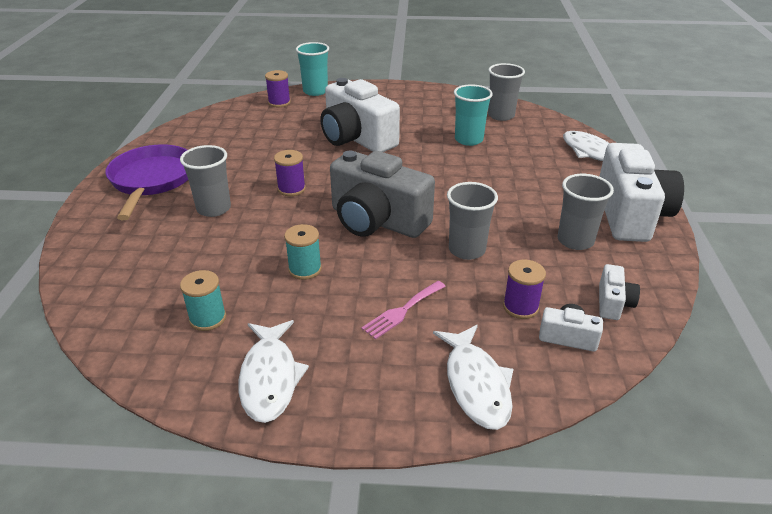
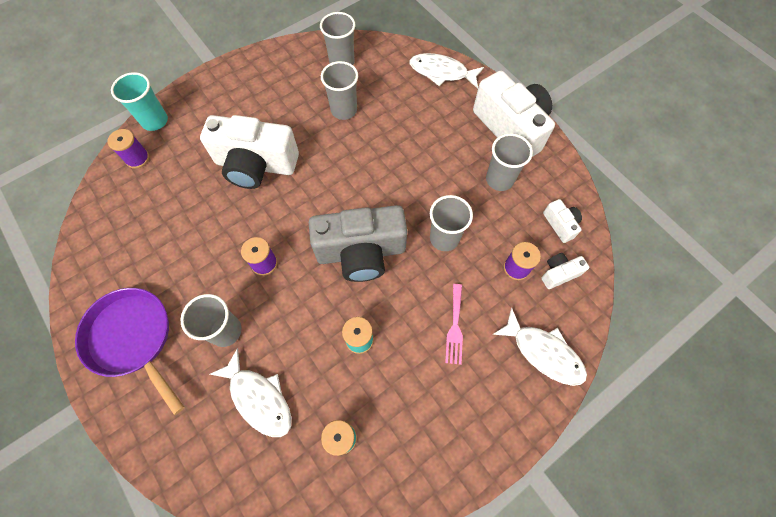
camera: 40 degrees left, 30 degrees up
white fish [238,320,309,423] -> white fish moved to [210,348,292,437]
turquoise cup [454,84,493,146] -> grey cup [321,61,358,120]

